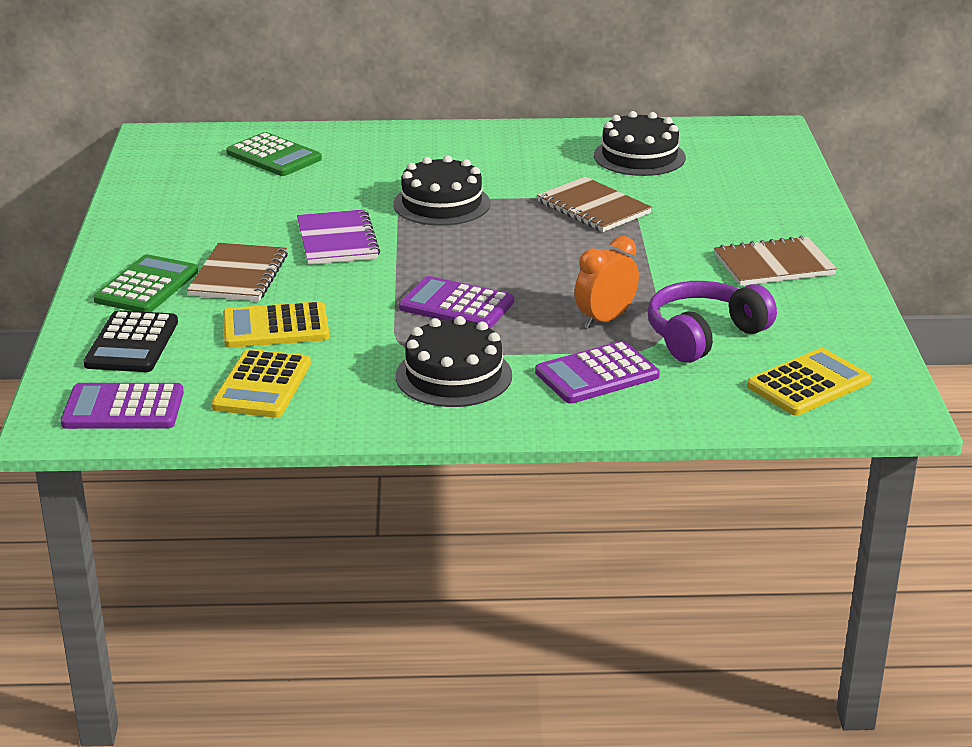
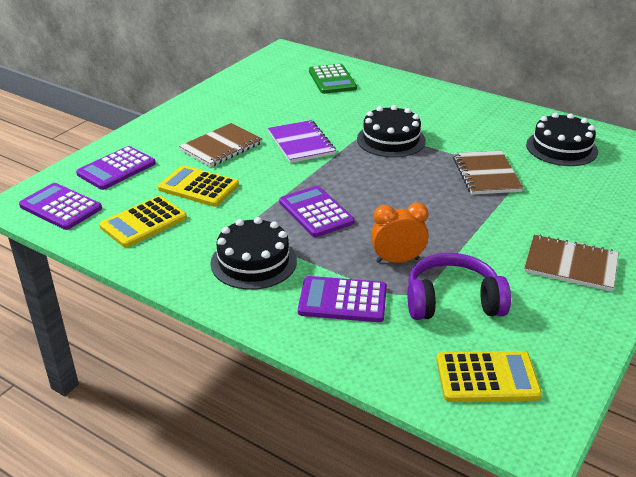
camera: 35 degrees right, 5 degrees up
black calculator [83,310,178,372] -> purple calculator [76,146,156,190]
green calculator [93,254,198,312] -> none
purple notebook [297,209,380,265] -> purple notebook turned 45 degrees counterclockwise [268,120,336,163]

